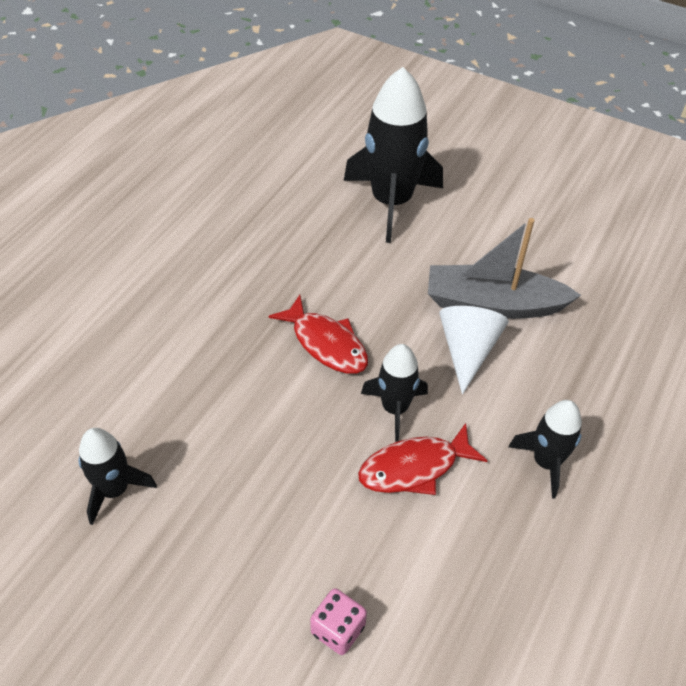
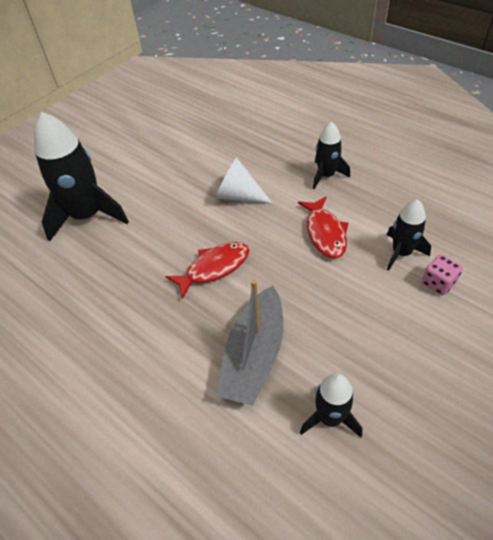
camera: 75 degrees left, 0 degrees up
black rocket [361,344,428,441] -> black rocket moved to [387,199,431,271]
grey boat [428,218,581,319] -> grey boat moved to [216,280,283,406]

